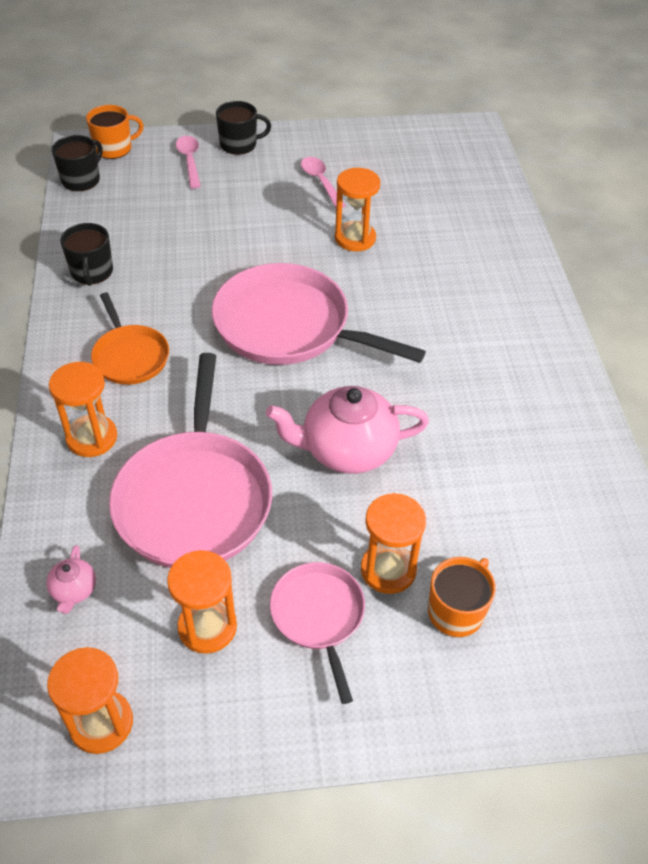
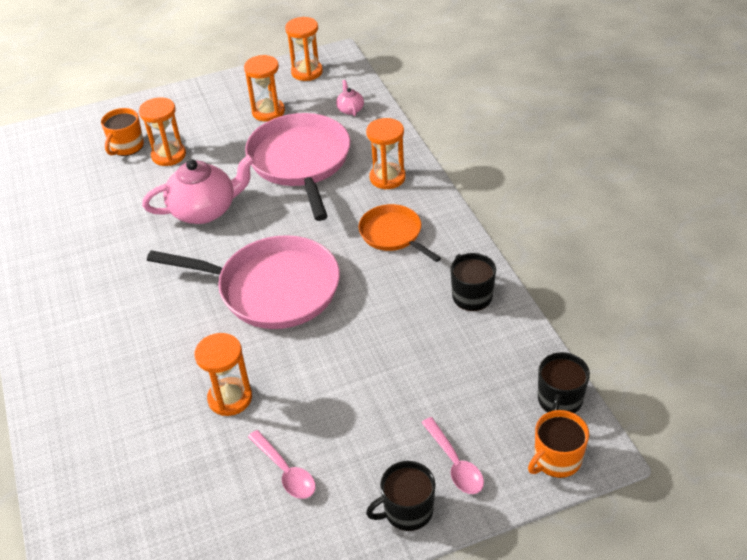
camera: 170 degrees right, 5 degrees down
pink pan [270,562,365,704] -> none

